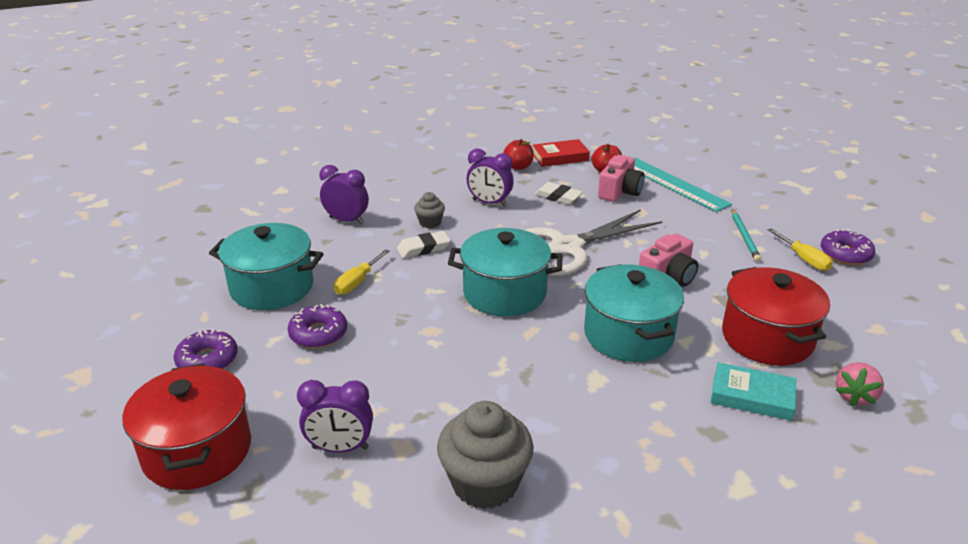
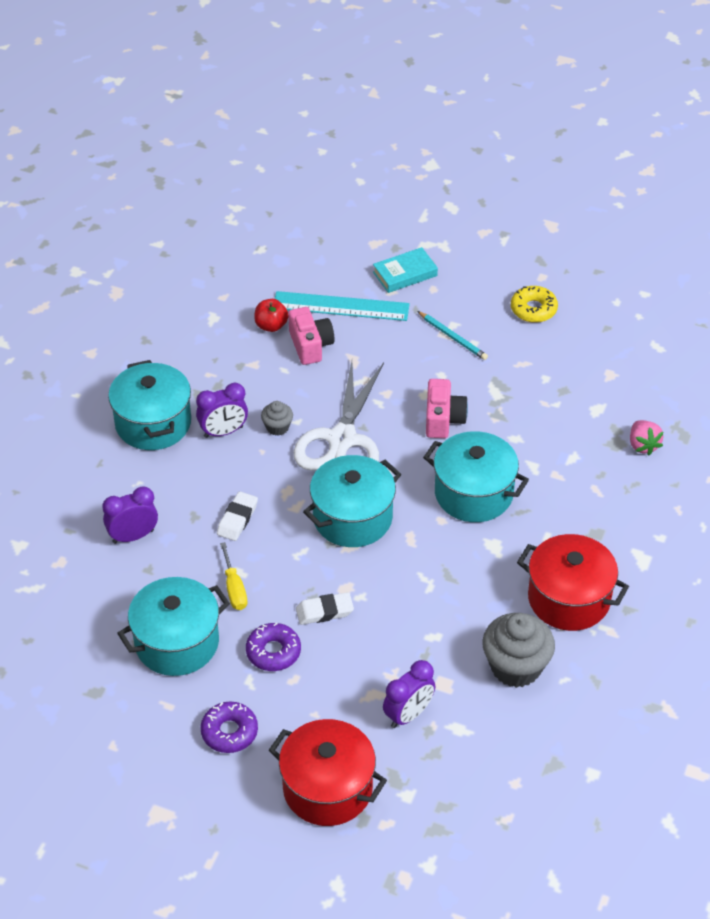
camera: 45 degrees left, 15 degrees up
grey cupcake [414,192,445,228] -> grey cupcake moved to [261,401,293,436]
red apple [503,139,534,170] -> none
red book [533,139,590,167] -> none
white eraser [534,182,583,205] -> white eraser moved to [296,592,354,625]
turquoise book [711,362,796,421] -> turquoise book moved to [373,247,438,293]
red pot [722,267,830,365] -> red pot moved to [517,534,629,631]
yellow screwdriver [768,228,833,271] -> none
purple donut [821,229,875,265] -> yellow donut [511,286,558,323]
none -> turquoise pot [108,360,191,450]

